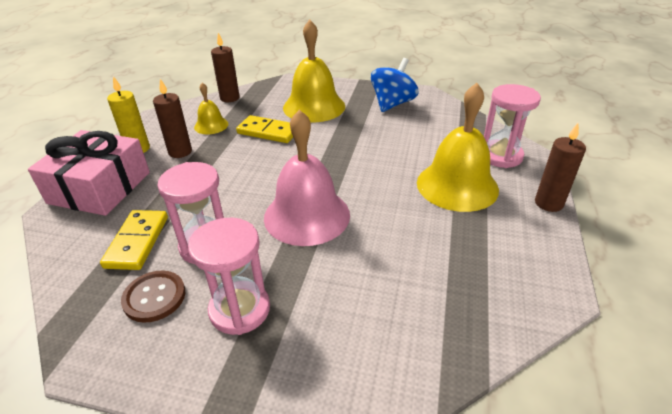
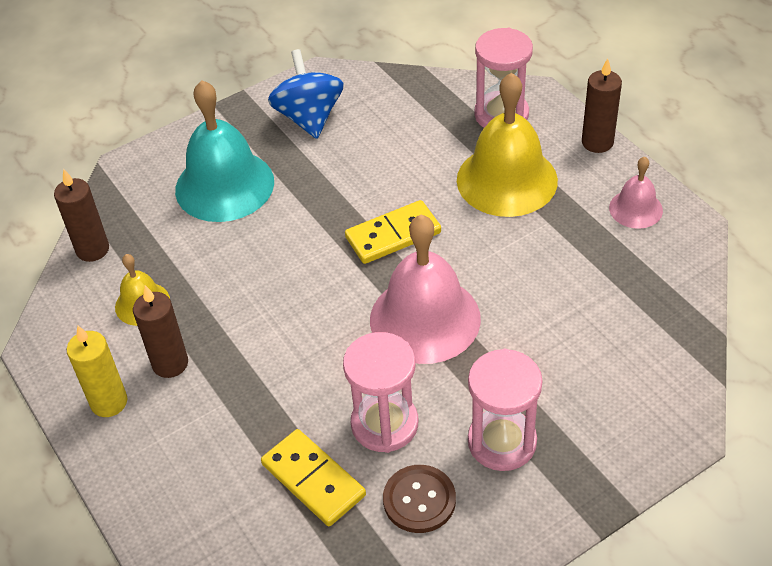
camera: 45 degrees left, 10 degrees up
pink gift [28,130,150,216] -> none
yellow domino [236,115,293,143] -> yellow domino moved to [345,200,441,264]
yellow bell [283,19,345,123] -> turquoise bell [175,80,274,222]
none -> pink bell [609,156,663,229]

